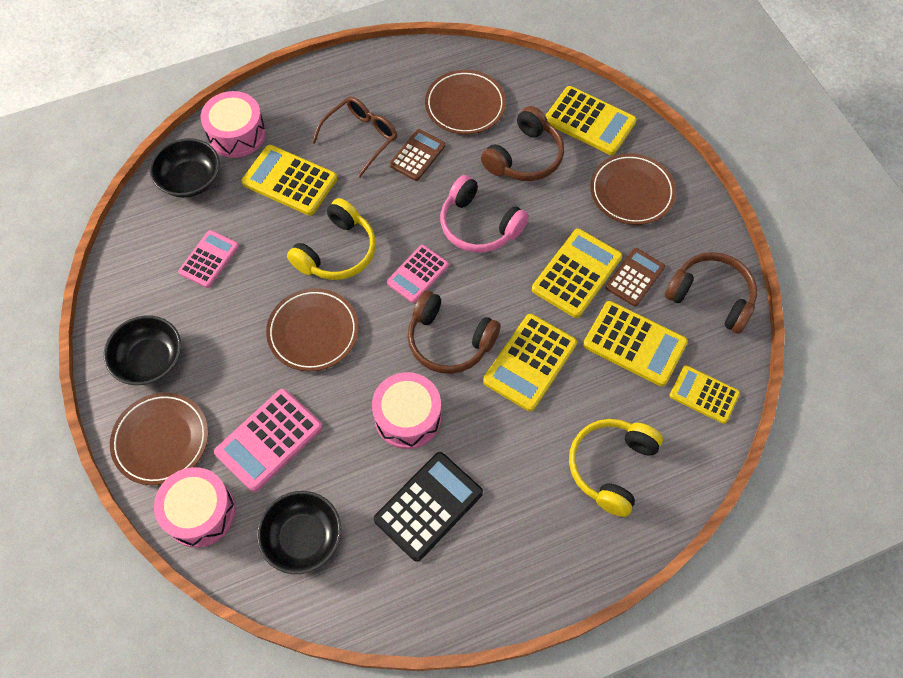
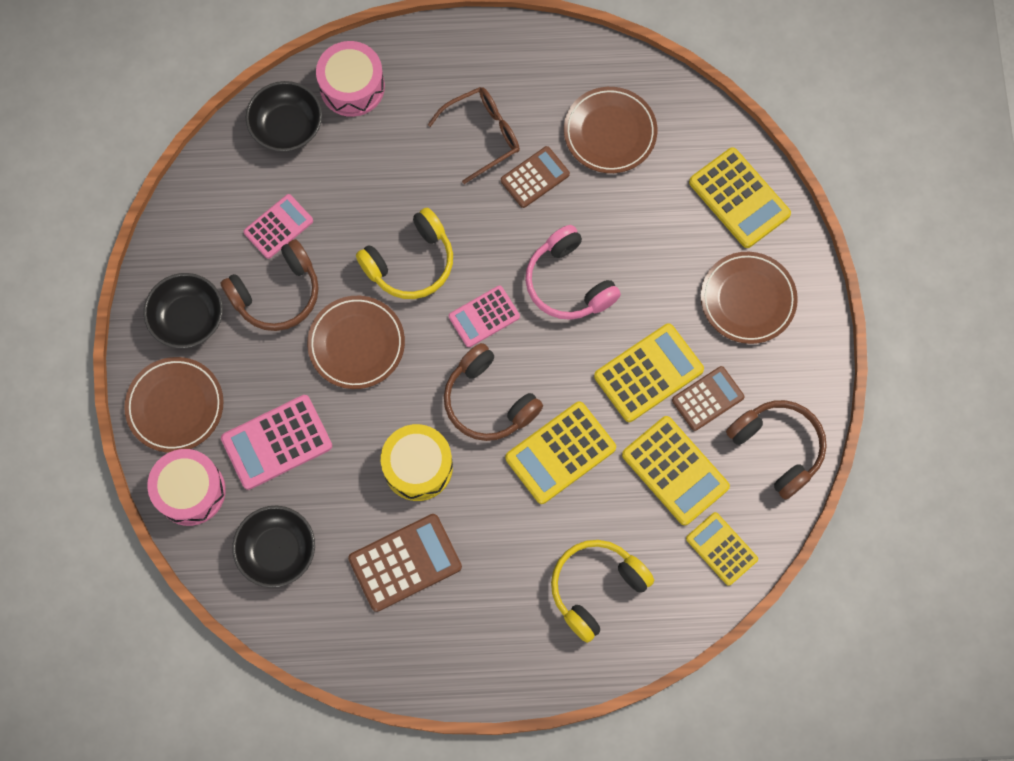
camera: 20 degrees right, 10 degrees up
yellow calculator [242,145,337,216] -> none
pink drum [372,372,441,449] -> yellow drum [381,424,453,501]
black calculator [374,452,483,562] -> brown calculator [348,514,462,612]
brown headphones [481,106,564,181] -> brown headphones moved to [221,239,319,331]

